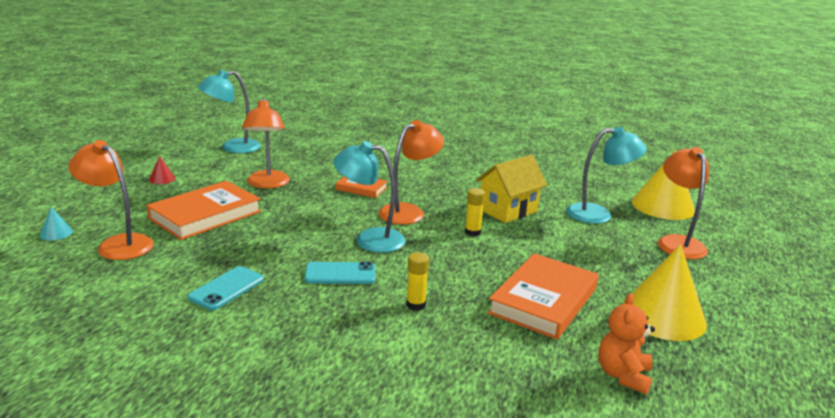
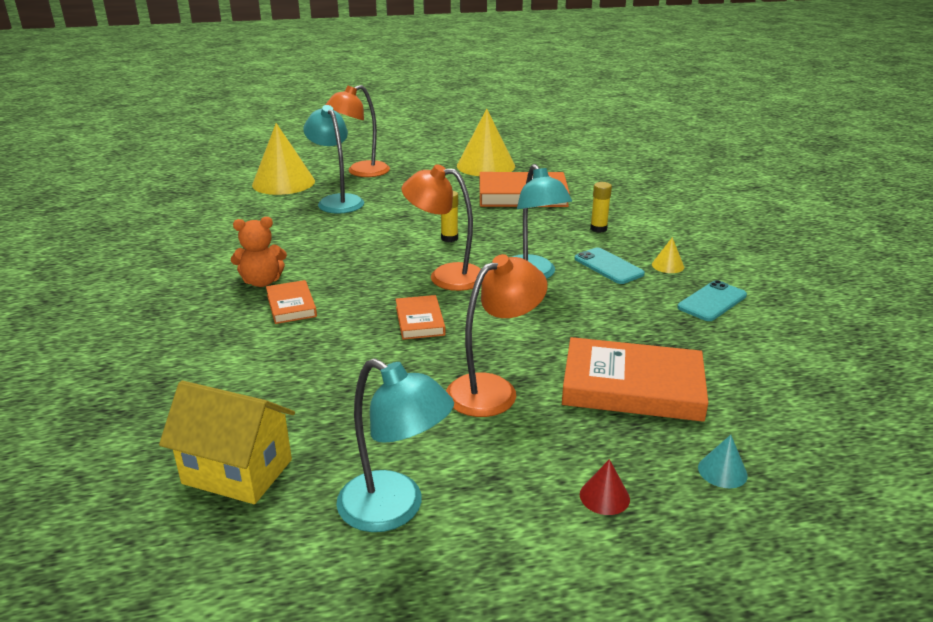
camera: 120 degrees left, 5 degrees up
turquoise cone [40,207,73,241] -> turquoise cone moved to [698,435,748,488]
orange lamp [69,140,154,260] -> none
turquoise phone [188,266,264,310] -> turquoise phone turned 45 degrees counterclockwise [677,280,747,321]
yellow house [476,155,547,223] -> yellow house moved to [159,380,295,504]
orange teddy bear [598,293,655,394] -> orange teddy bear moved to [231,217,287,287]
none -> orange book [266,280,317,324]
none -> yellow cone [652,237,684,273]

